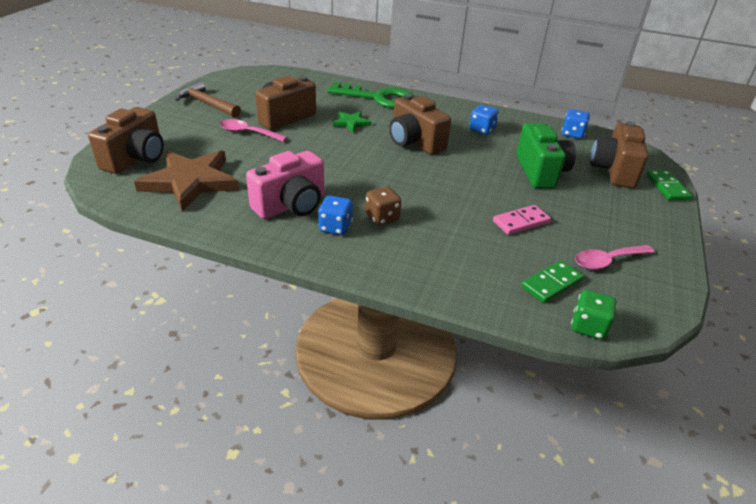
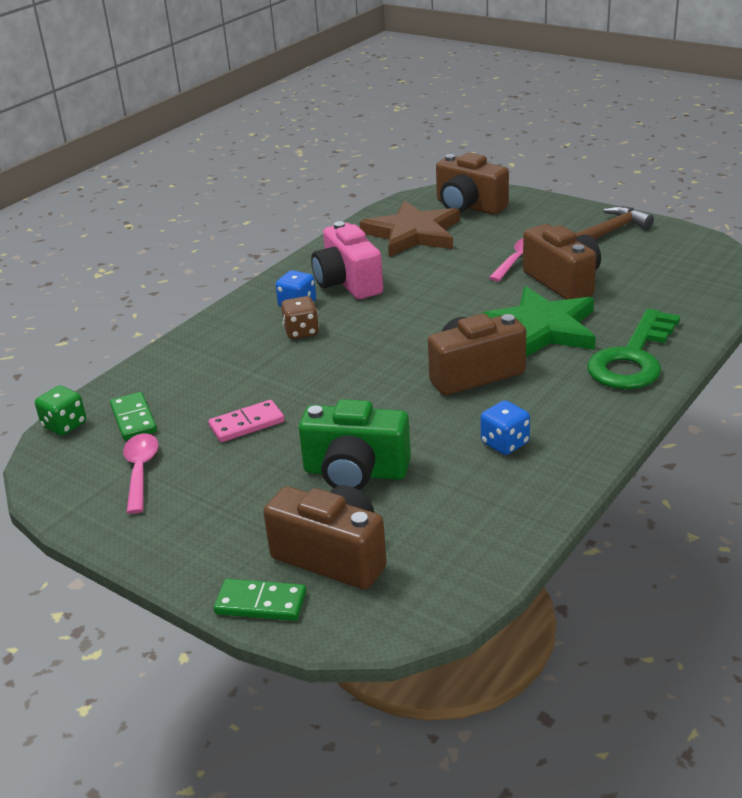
camera: 110 degrees right, 5 degrees down
green star [333,111,371,132] -> green star [481,286,596,357], size x2.12
pink domino [493,205,551,235] -> pink domino turned 75 degrees clockwise [208,400,284,442]
blue dice [562,109,590,139] -> none

